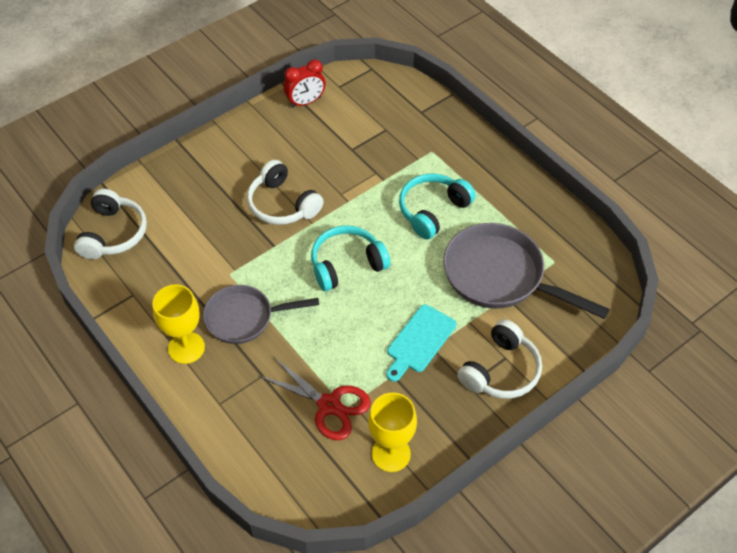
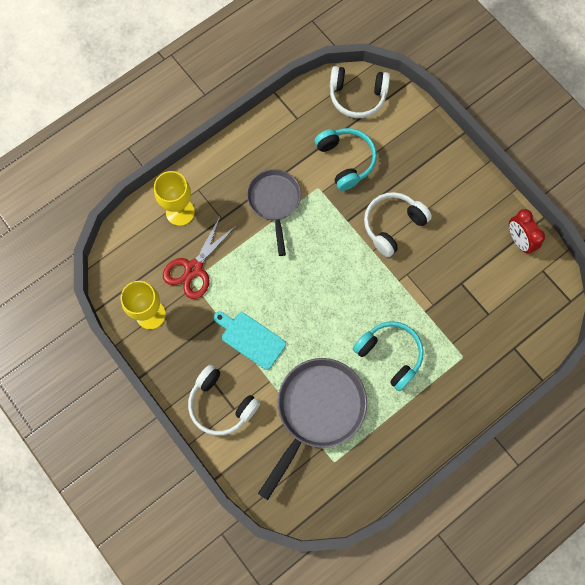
camera: 90 degrees right, 20 degrees up
yellow goblet [152,284,205,364] -> yellow goblet moved to [154,171,195,226]
turquoise headphones [311,226,390,291] -> turquoise headphones moved to [314,128,377,191]

